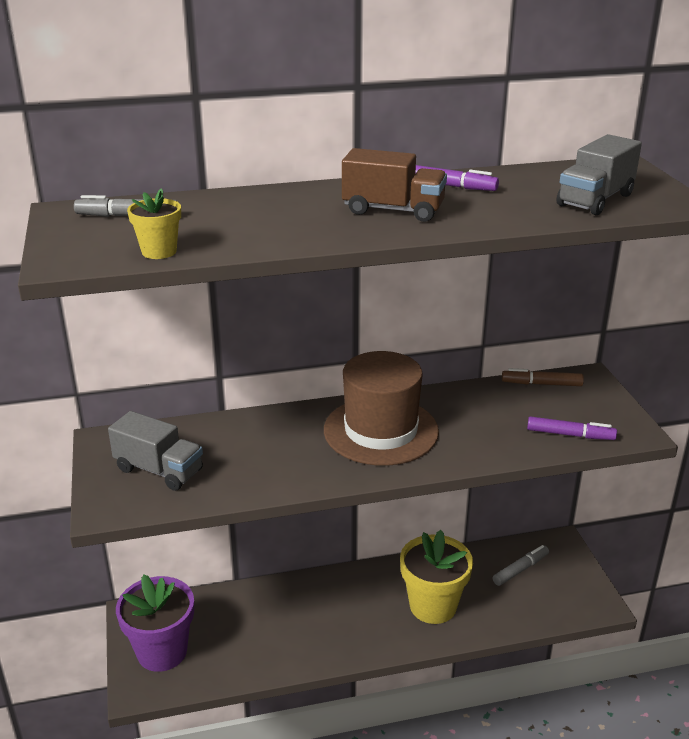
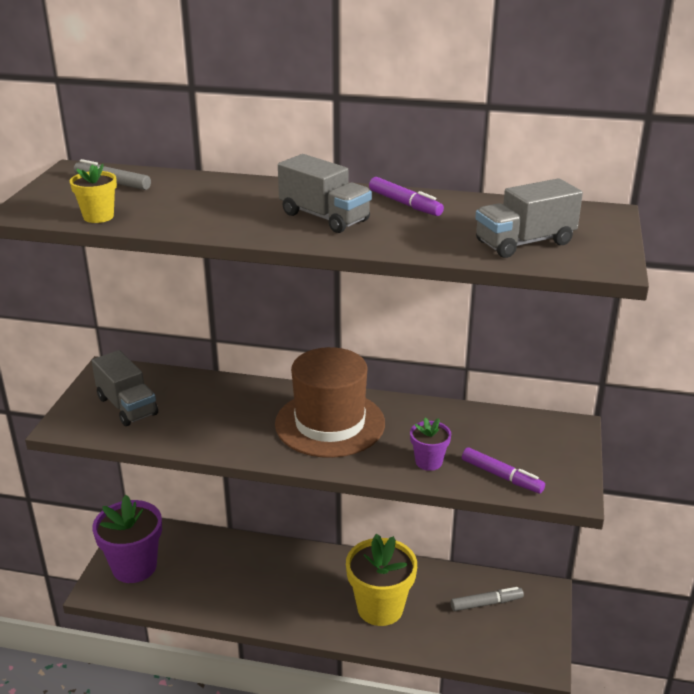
camera: 25 degrees right, 0 degrees up
brown truck [342,148,447,222] -> grey truck [278,154,372,233]
brown marker [502,368,584,386] -> none
none -> purple flower pot [410,418,451,471]

